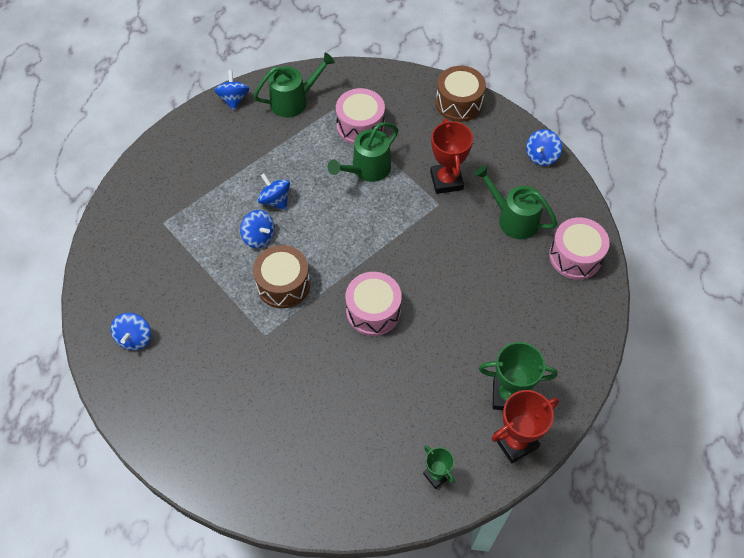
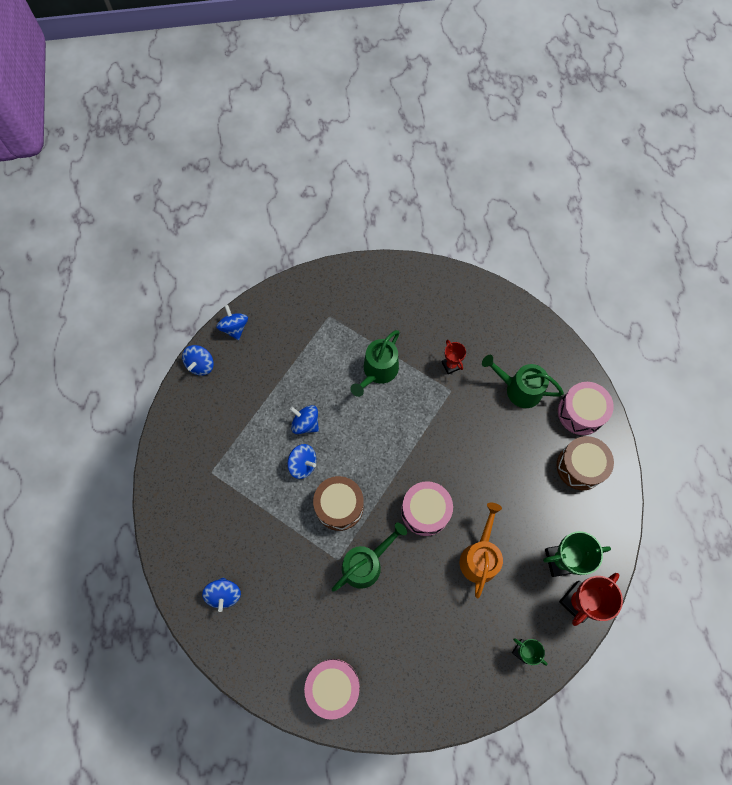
camera: 15 degrees left, 10 degrees up
green watering can [253,52,335,118] -> green watering can moved to [332,523,407,592]
pink drum [336,88,385,144] -> pink drum moved to [304,659,360,720]
red trophy [430,119,473,194] -> red trophy [441,340,466,374], size x0.58
brown drum [436,66,486,122] -> brown drum moved to [557,436,614,490]
blue spinning top [526,129,562,166] -> blue spinning top moved to [182,345,214,376]
none -> orange watering can [460,503,503,598]

